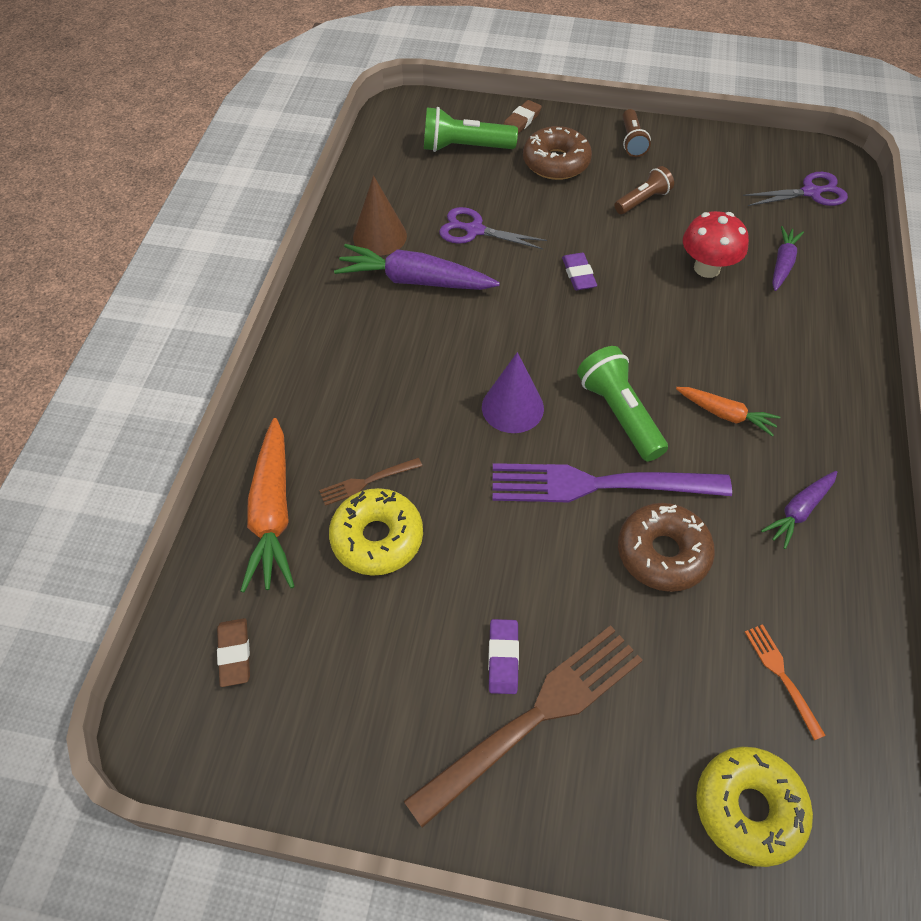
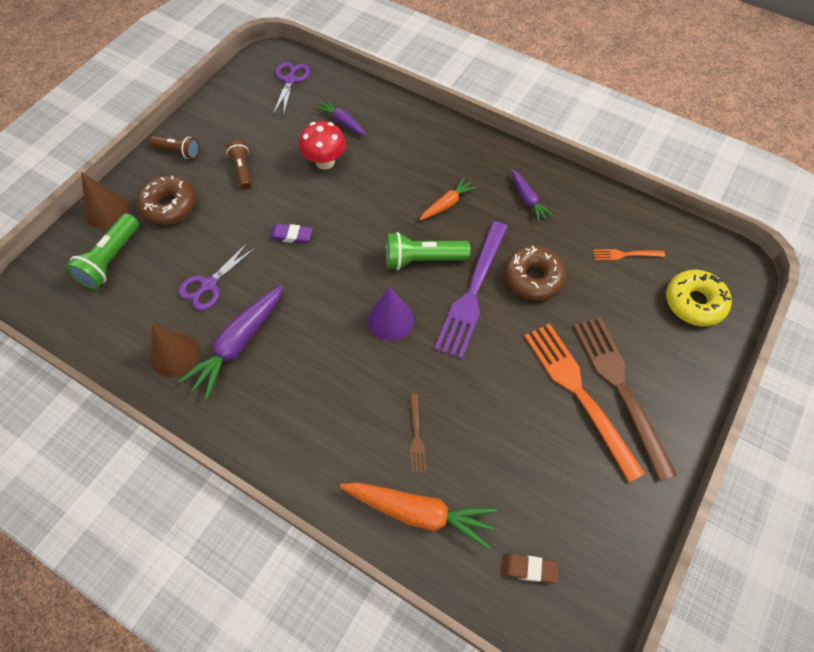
camera: 70 degrees left, 5 degrees up
yellow donut [329,488,423,576] -> none
purple eraser [488,619,519,694] -> orange fork [524,323,646,482]
brown eraser [503,100,542,134] -> brown cone [81,172,129,228]

